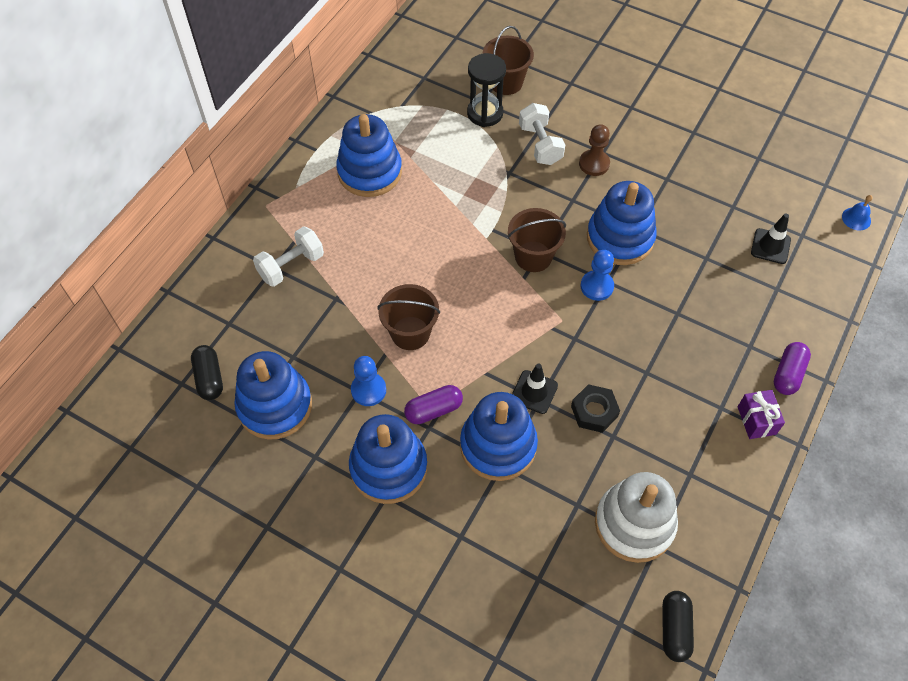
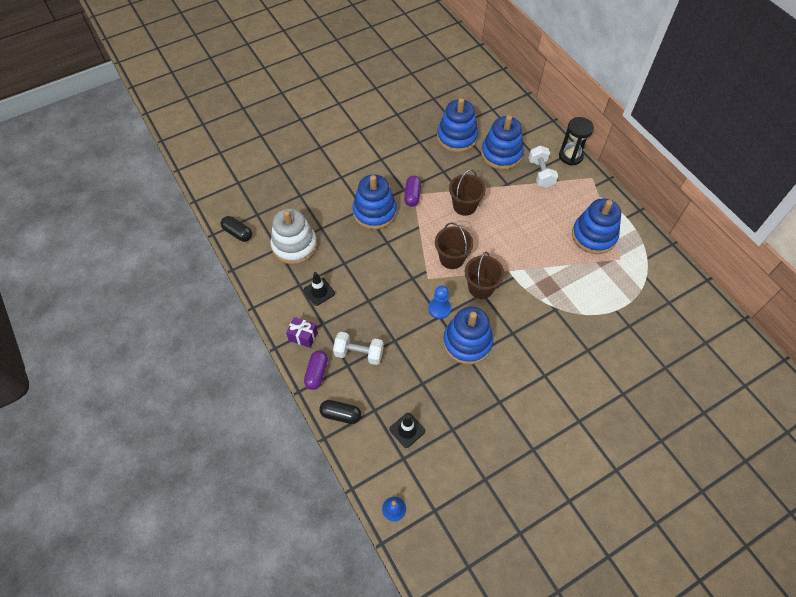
camera: 120 degrees right, 0 degrees up
black capsule [191,345,223,400] -> black capsule moved to [319,400,361,424]
blue stacking toy [349,414,427,504] -> blue stacking toy moved to [481,115,524,170]
blue pawn [351,356,386,406] -> none
black hourglass [467,53,506,127] -> black hourglass moved to [559,117,594,166]
brown bucket [483,26,534,95] -> brown bucket moved to [435,222,474,269]
black traffic cone [512,364,558,414] -> black traffic cone moved to [303,272,335,306]
white dumbbell [519,103,565,165] -> white dumbbell moved to [333,332,384,365]
black nut [571,384,620,433] -> none
brown pawn [579,124,610,176] -> none
purple capsule [774,342,811,395] -> purple capsule turned 45 degrees clockwise [304,351,328,390]

